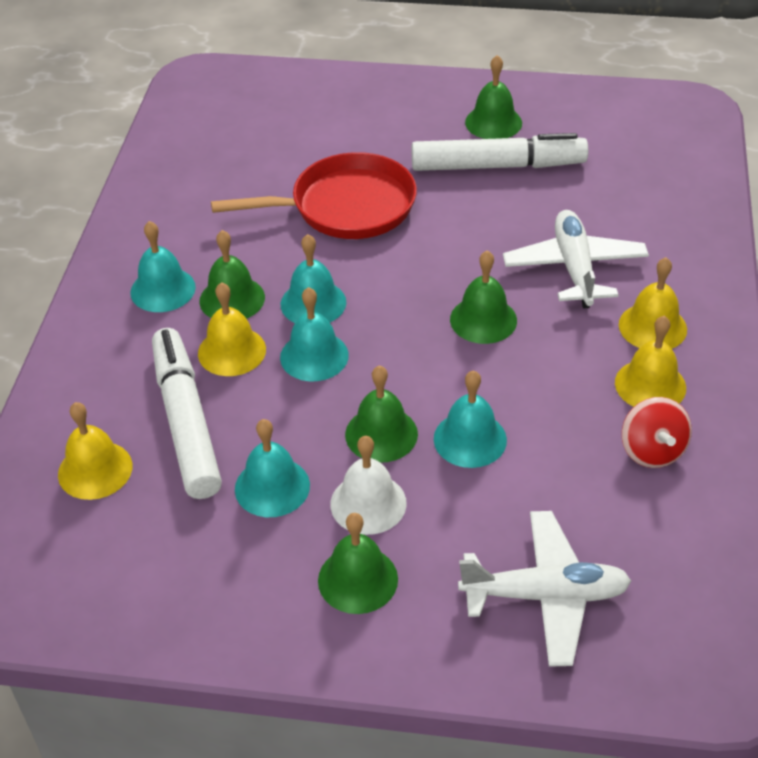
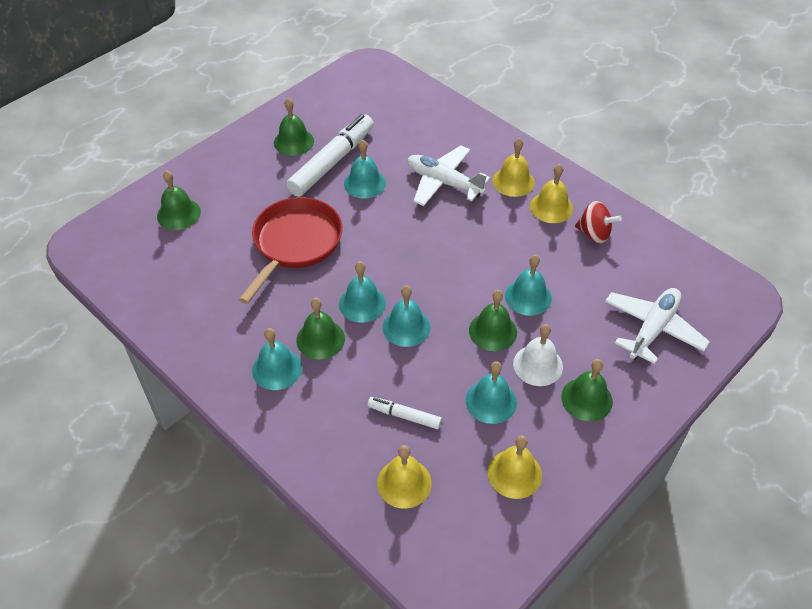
camera: 55 degrees left, 5 degrees up
white marker [152,328,222,499] -> white marker [368,397,442,429], size x0.50
yellow bell [198,282,266,376] -> yellow bell moved to [488,436,542,499]
green bell [450,250,517,344] -> green bell moved to [157,170,201,230]
none -> turquoise bell [344,140,386,199]

